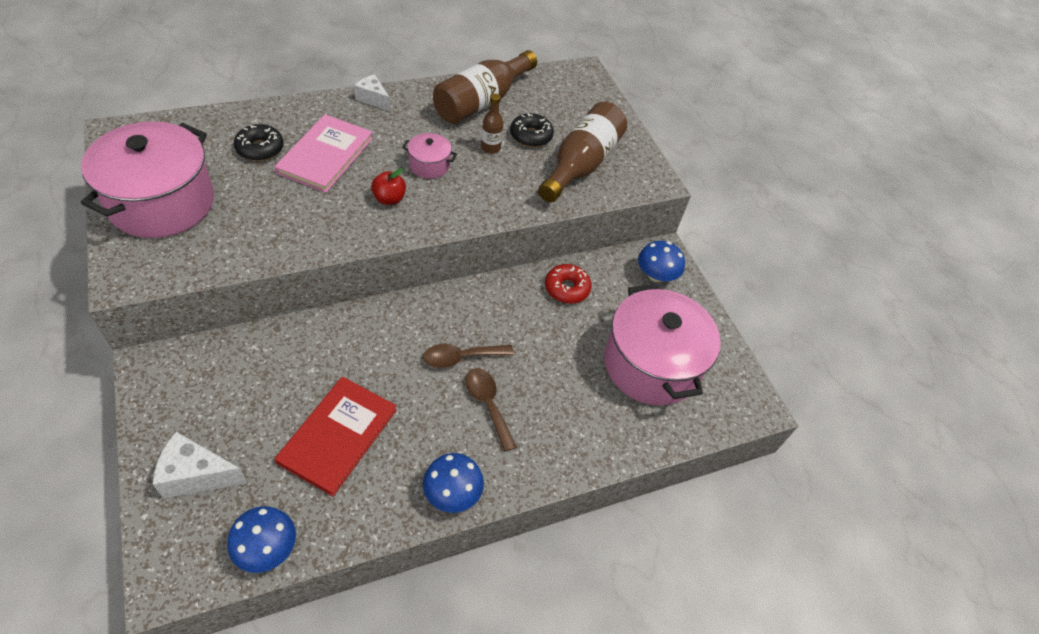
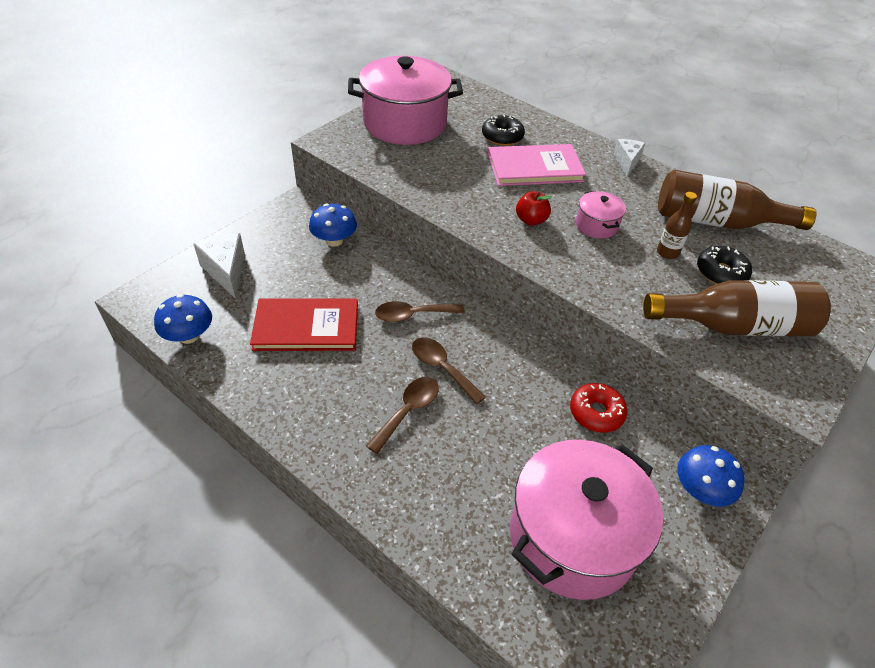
camera: 65 degrees right, 5 degrees down
blue mushroom [423,453,484,513] -> blue mushroom moved to [309,204,357,247]
none -> brown spoon [375,301,465,322]

